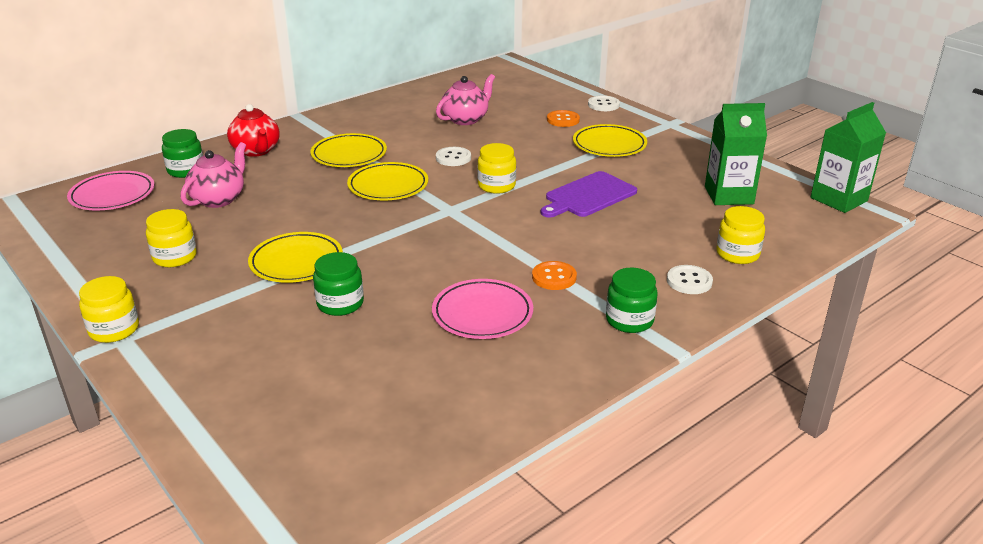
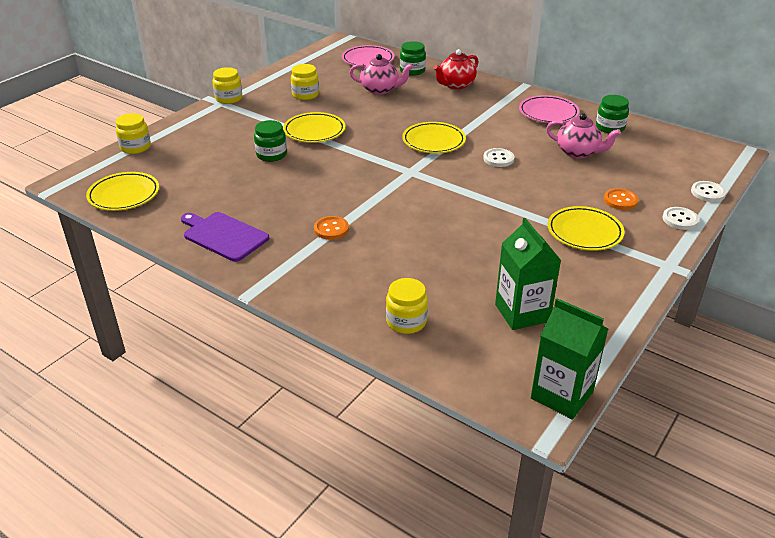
camera: 75 degrees right, 5 degrees up
yellow plate [310,133,387,167] -> yellow plate moved to [86,172,159,211]
pink plate [432,279,533,339] -> pink plate moved to [519,95,580,123]
yellow jar [477,143,516,194] -> yellow jar moved to [116,113,151,154]
purple cutting board [541,171,637,217] -> purple cutting board moved to [181,212,269,262]
green jar [606,268,658,333] -> green jar moved to [596,95,629,134]
white button [667,265,713,294] -> white button moved to [691,181,726,202]

